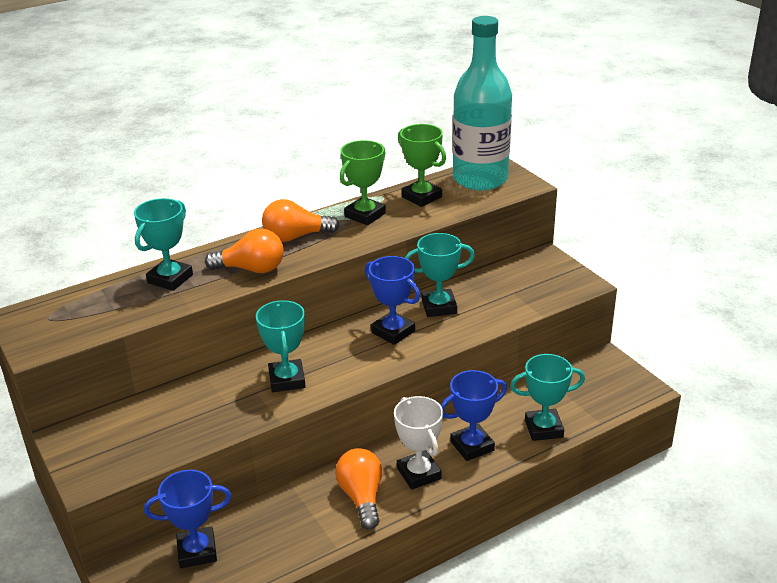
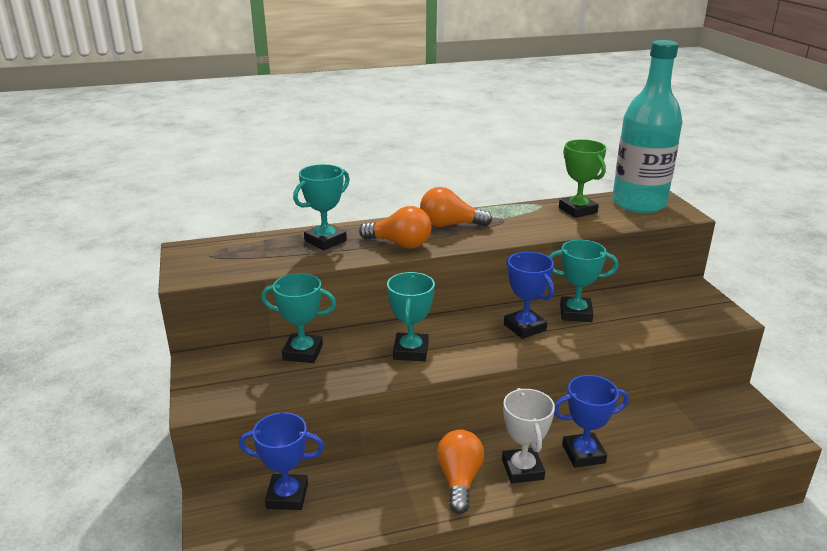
camera: 15 degrees right, 5 degrees down
green trophy [340,140,386,225] -> none
turquoise trophy [510,354,585,441] -> turquoise trophy moved to [261,273,336,363]

